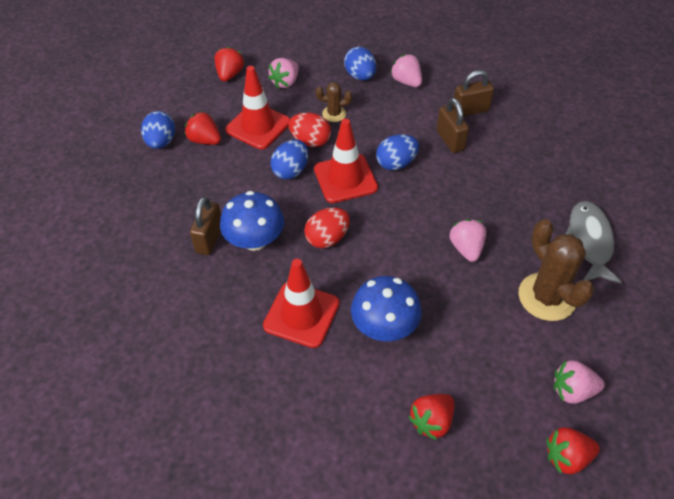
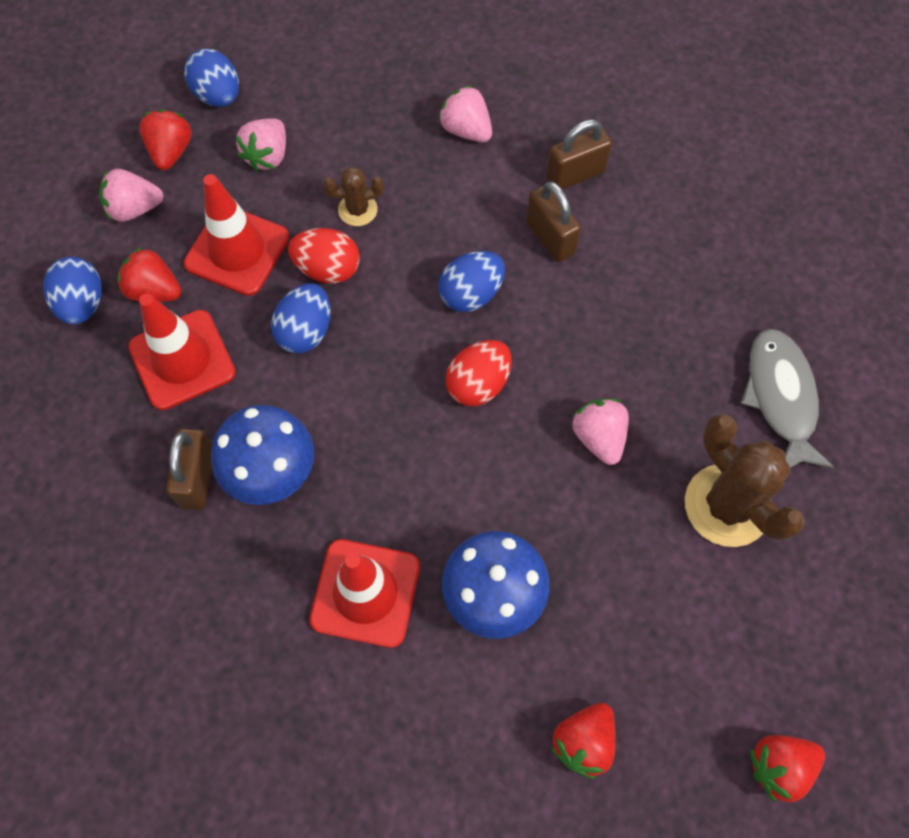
camera: 10 degrees left, 15 degrees up
red egg [304,208,350,248] -> red egg moved to [446,340,512,406]
red traffic cone [314,118,378,203] -> red traffic cone moved to [128,293,236,410]
blue egg [344,47,376,81] -> blue egg moved to [184,48,239,107]
pink strawberry [554,360,605,404] -> pink strawberry moved to [99,169,164,222]

